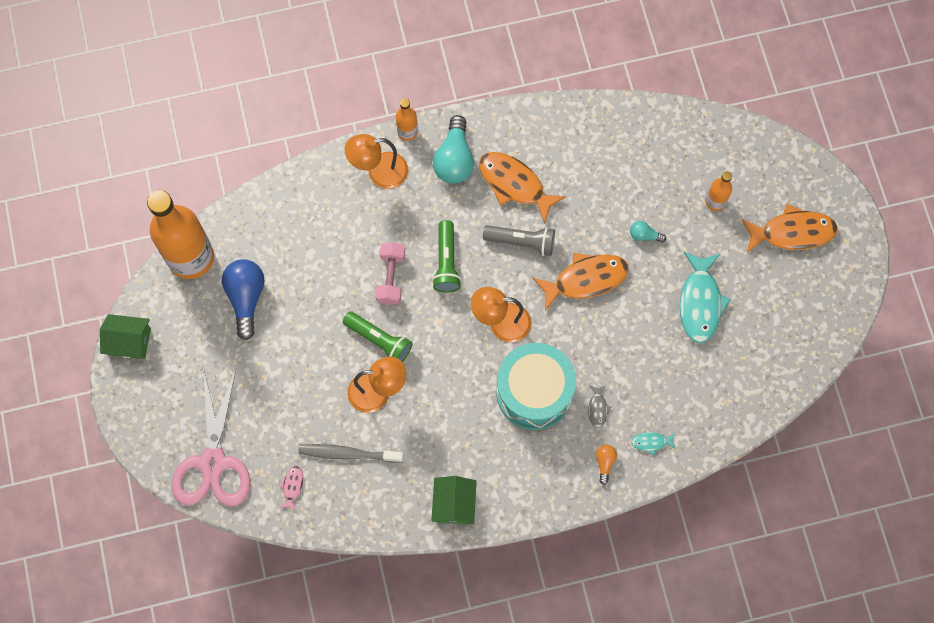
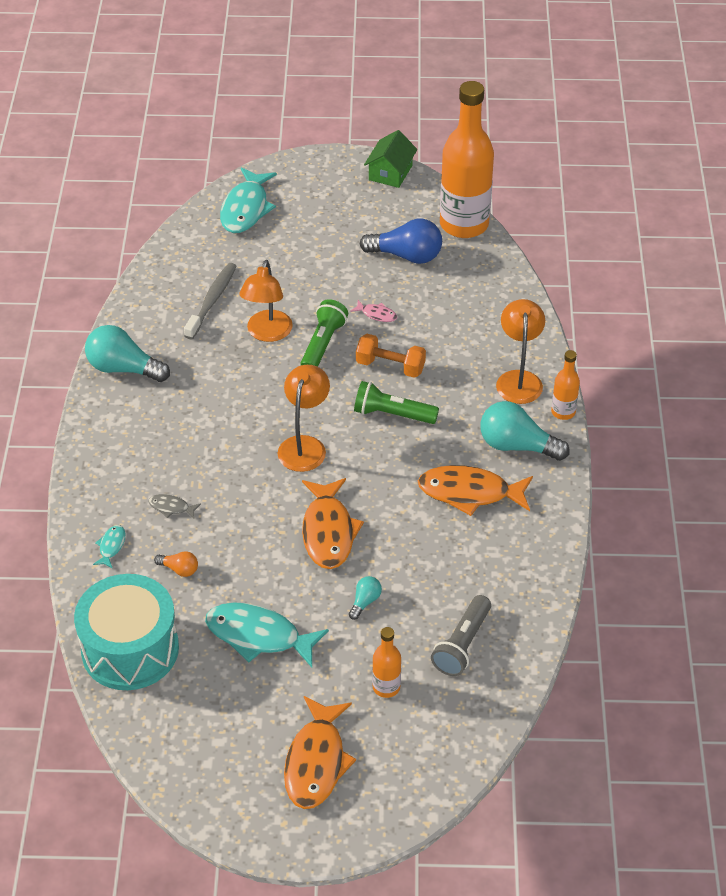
camera: 105 degrees right, 25 degrees down
pink scissors [172,369,250,506] -> turquoise fish [220,167,277,233]
pink fish [279,466,303,511] -> pink fish moved to [350,300,397,322]
green flashlight [343,311,413,362] -> green flashlight turned 150 degrees clockwise [300,299,348,367]
pink dumbbell [375,242,405,305] -> orange dumbbell [356,334,426,378]
green house [431,476,477,524] -> turquoise light bulb [85,325,170,382]
orange fish [479,152,566,224] -> orange fish turned 135 degrees counterclockwise [418,465,533,516]
grey flashlight [483,225,555,256] -> grey flashlight moved to [431,595,491,676]
turquoise drum [496,343,576,430] -> turquoise drum moved to [74,574,179,690]
orange light bulb [596,445,617,485] -> orange light bulb moved to [154,551,198,577]

